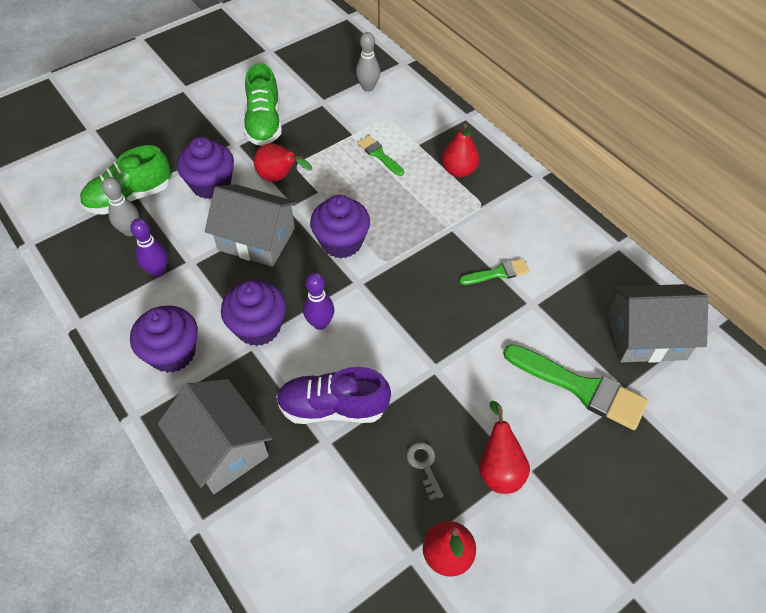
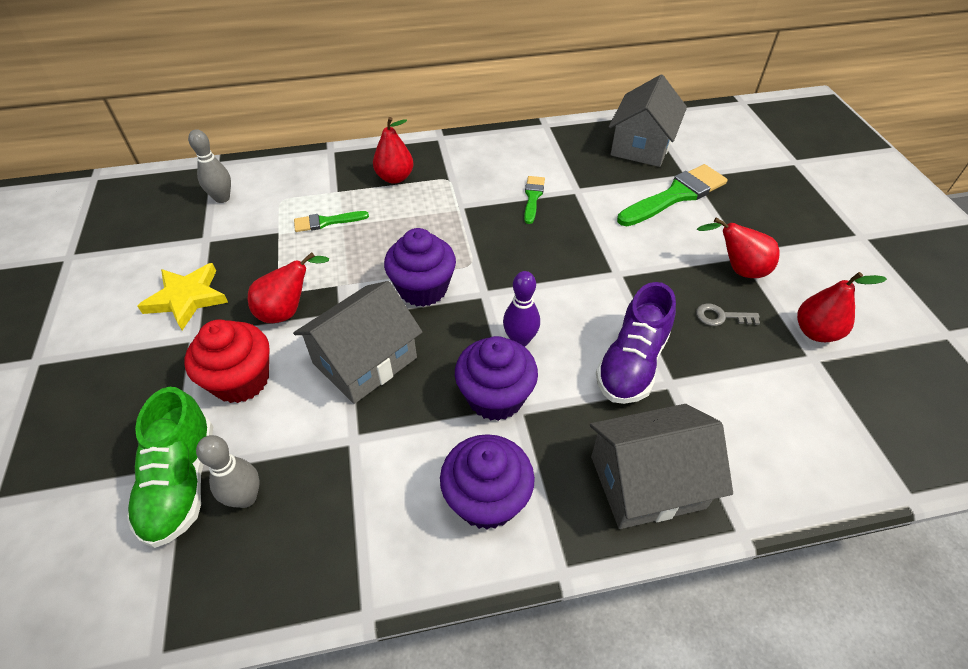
camera: 65 degrees left, 5 degrees down
purple bowling pin [130,218,168,277] -> none
purple cupcake [177,137,234,199] -> red cupcake [185,319,270,403]
green shoe [243,63,282,146] -> yellow star [137,263,228,330]

